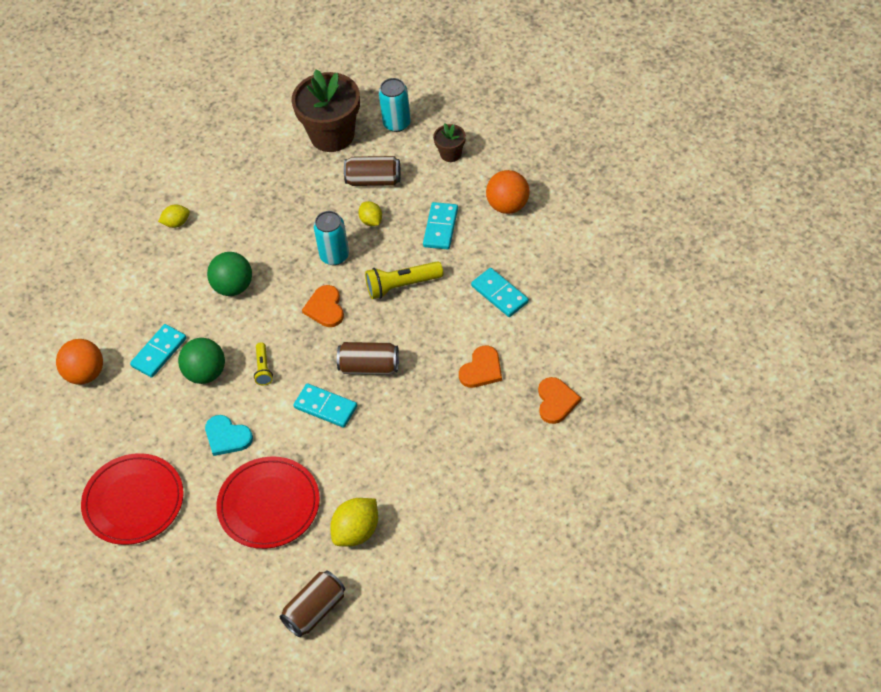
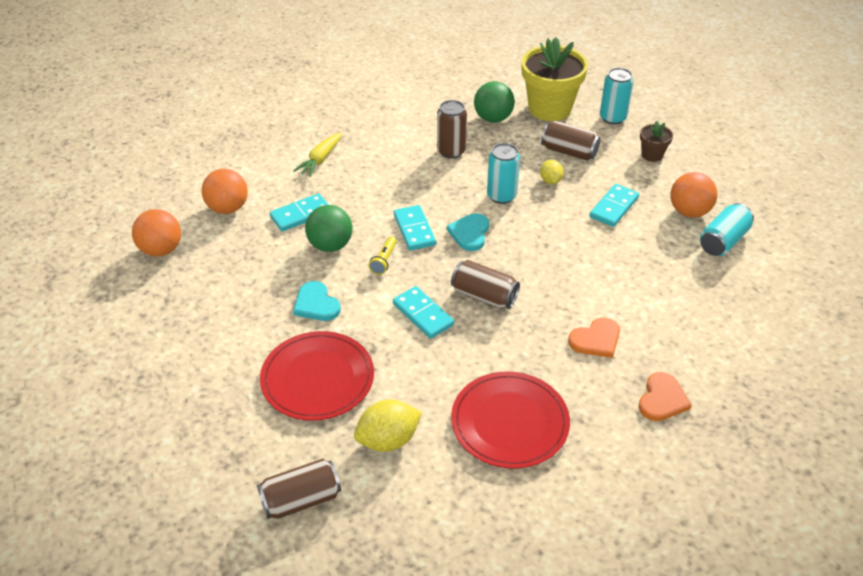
camera: 20 degrees right, 10 degrees down
red plate [81,453,184,545] -> red plate moved to [451,371,570,469]
yellow lemon [158,205,190,228] -> none
green ball [207,252,252,296] -> green ball moved to [474,81,515,123]
brown flower pot [291,70,360,152] -> yellow flower pot [521,37,588,121]
orange heart [302,285,344,327] -> turquoise heart [447,213,489,251]
yellow flashlight [365,261,443,299] -> none
turquoise domino [471,268,529,317] -> turquoise domino moved to [394,205,436,250]
none -> orange ball [132,209,181,257]
none -> yellow carrot [293,132,342,177]
none -> brown can [437,100,467,159]
none -> turquoise can [700,203,754,256]

